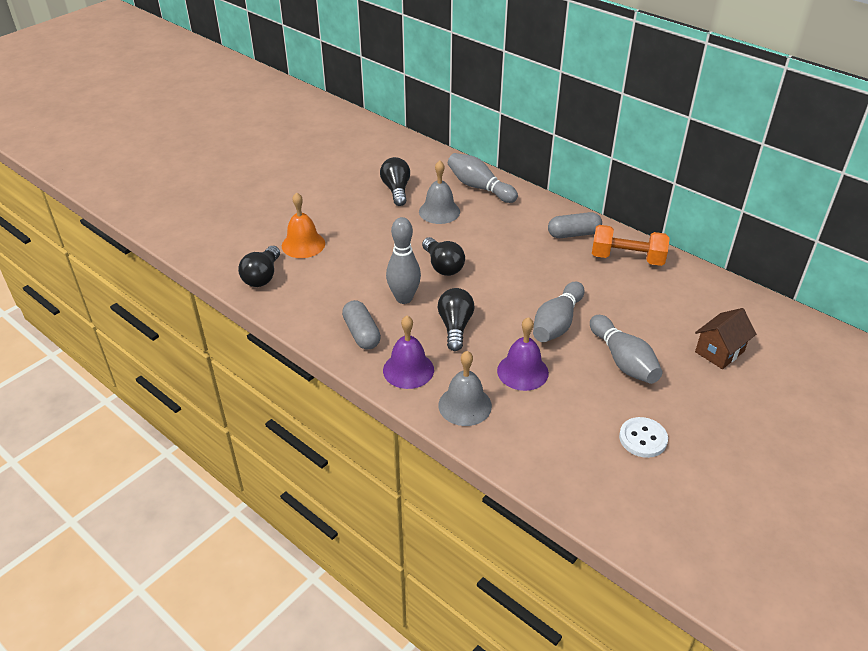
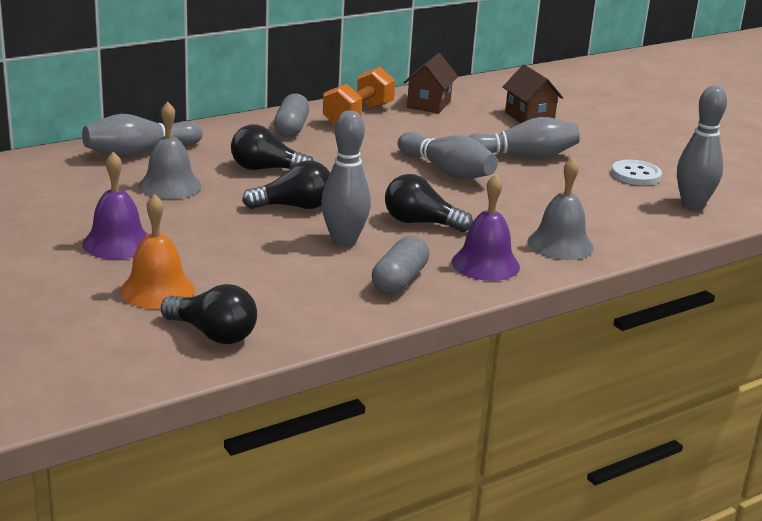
camera: 75 degrees left, 15 degrees down
grey capsule [342,300,381,350] -> grey capsule turned 60 degrees counterclockwise [372,236,429,295]
black light bulb [380,157,410,206] -> black light bulb moved to [231,124,314,170]
purple bell [497,317,549,391] -> purple bell moved to [82,152,148,259]
none -> brown house [403,53,458,114]
none -> grey bowling pin [677,86,727,211]

